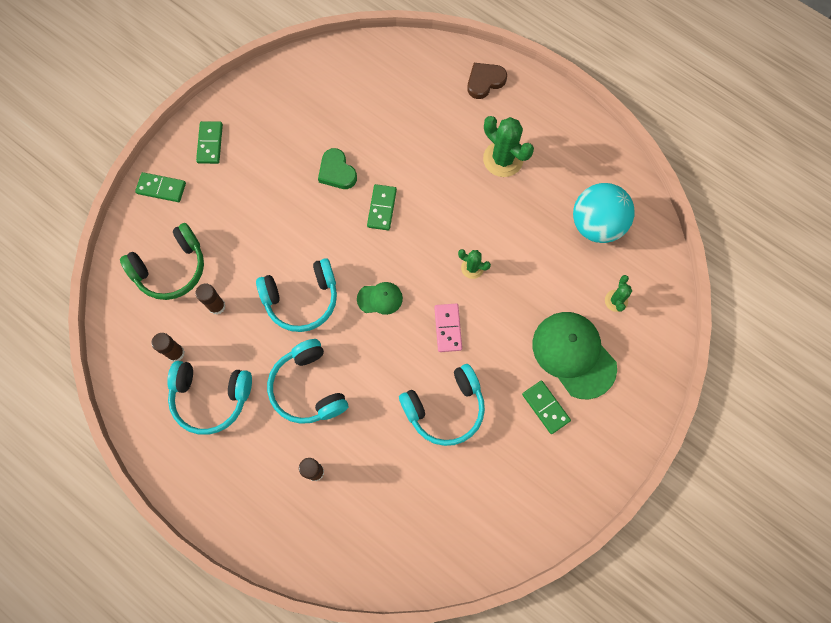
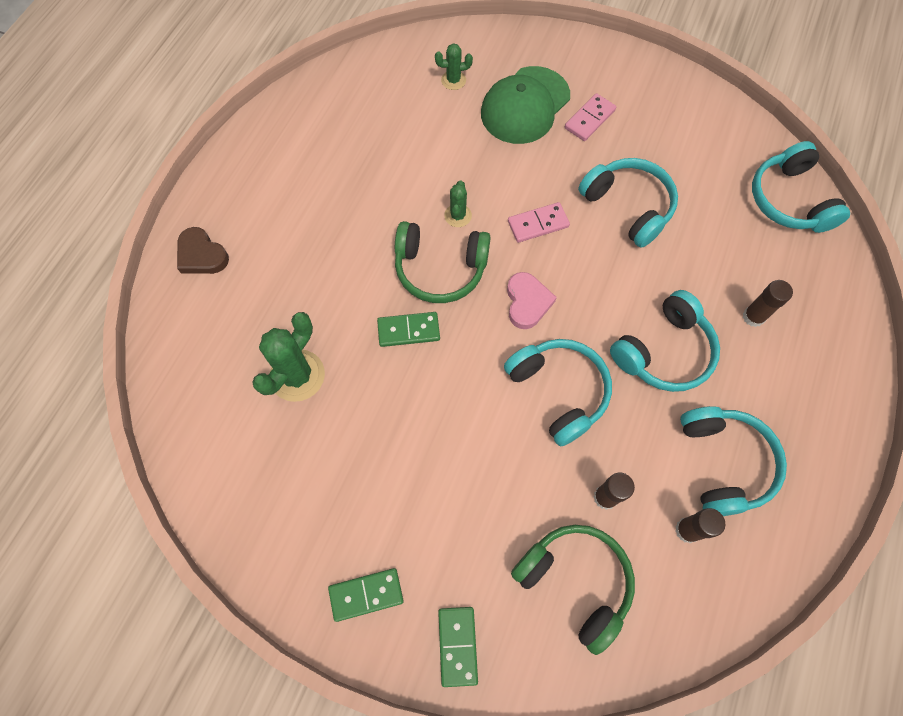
camera: 105 degrees left, 5 degrees down
green heart [318,148,357,189] -> none
green cap [357,282,403,315] -> pink heart [507,272,557,329]
green cactus [483,116,534,177] -> green cactus moved to [252,312,325,402]
green domino [522,381,571,434] -> pink domino [565,93,616,141]
turquoise ball [573,183,635,243] -> none
none -> green headphones [395,221,491,303]
none -> turquoise headphones [752,141,850,233]

